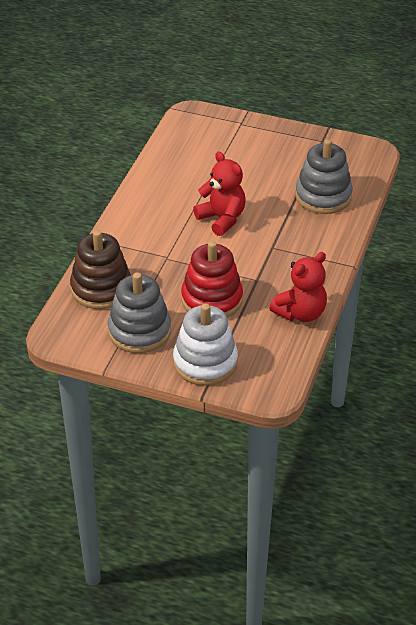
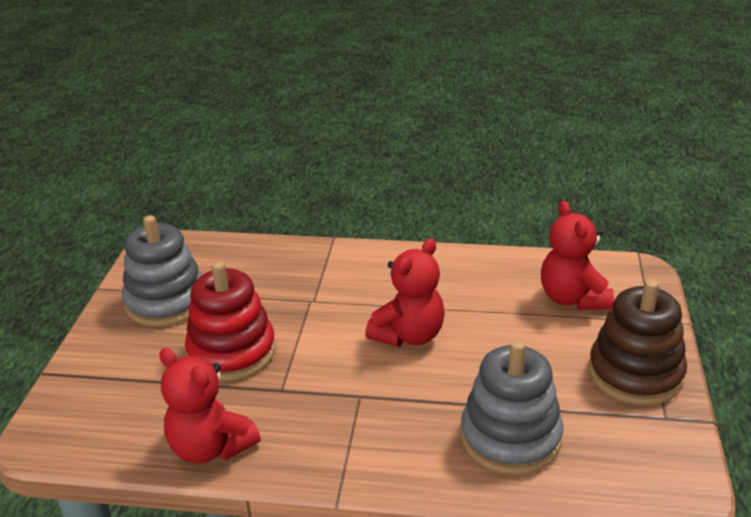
camera: 80 degrees right, 10 degrees down
brown stacking toy [70,230,131,309] -> brown stacking toy moved to [589,279,687,406]
white stacking toy [173,304,238,386] -> none
none -> red teddy bear [541,201,614,310]

